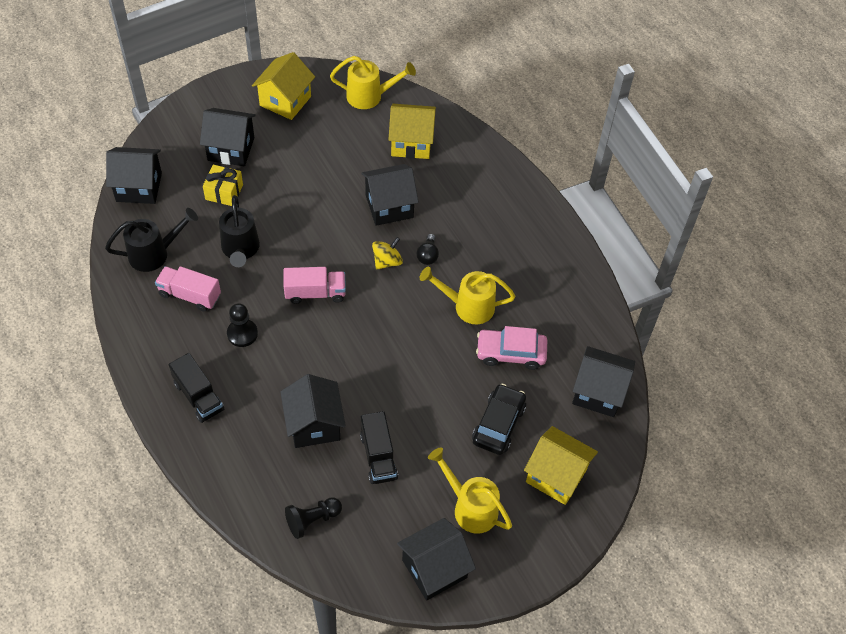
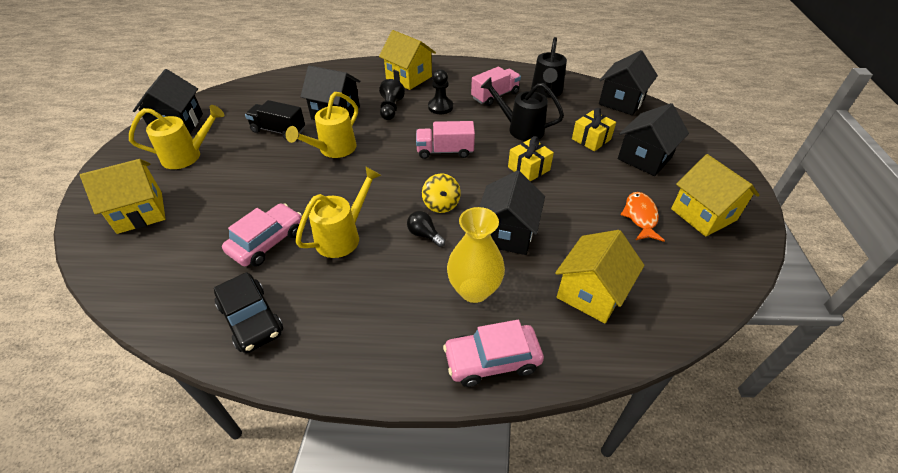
camera: 125 degrees right, 10 degrees down
black truck [169,353,224,423] -> yellow house [379,30,436,90]
pink truck [284,267,346,304] -> pink truck turned 60 degrees clockwise [416,121,475,159]
black pawn [285,497,342,539] -> black pawn moved to [379,79,405,120]
yellow watering can [330,56,416,109] -> yellow watering can moved to [286,92,358,158]
black car [472,384,526,455] -> black car moved to [214,272,283,353]
black house [572,346,635,417] -> none
none -> pink car [443,320,544,387]
none -> yellow vase [447,207,505,303]
none -> yellow gift [508,136,554,181]
none -> orange fish [621,192,665,242]

